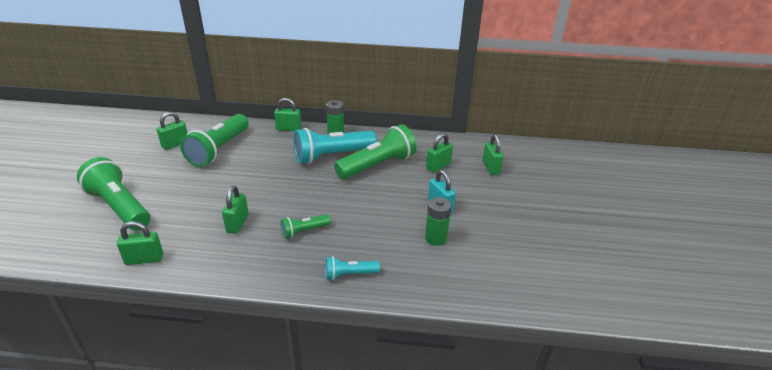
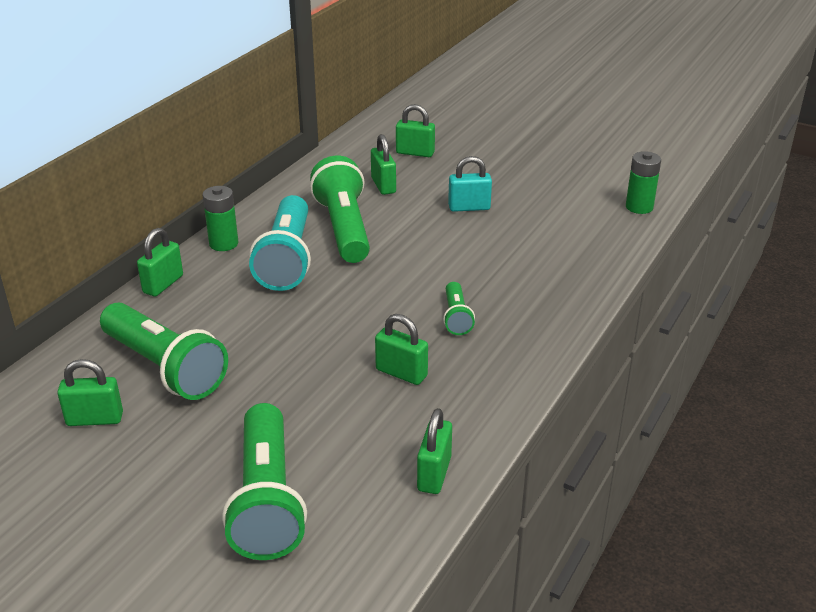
camera: 65 degrees left, 0 degrees up
green flashlight [77,157,150,230] -> green flashlight turned 75 degrees counterclockwise [222,403,307,560]
green padlock [157,112,188,150] -> green padlock turned 75 degrees counterclockwise [57,359,123,426]
turquoise flashlight [326,256,380,280] -> none
green battery [425,197,451,246] -> green battery moved to [626,151,661,214]

